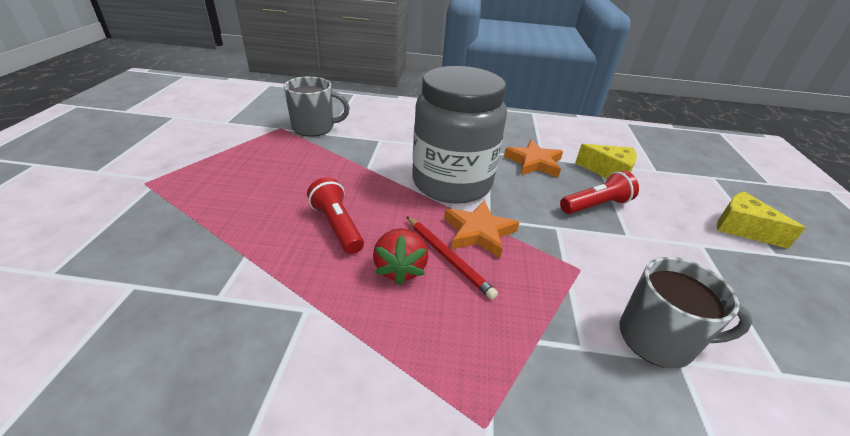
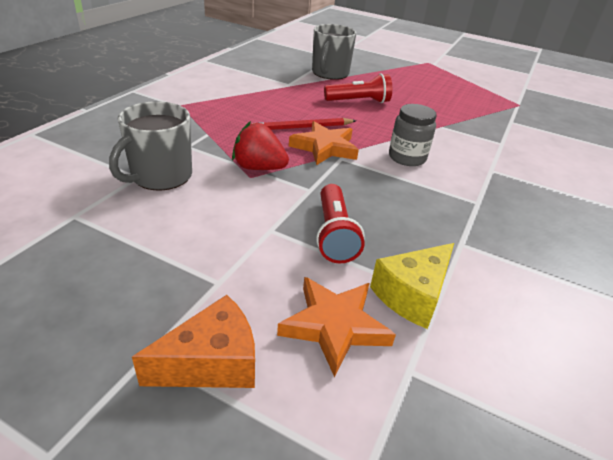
camera: 110 degrees right, 0 degrees up
grey mug [283,76,350,136] -> grey mug moved to [312,24,357,80]
red strawberry [373,228,428,286] -> red strawberry moved to [232,121,289,170]
grey jar [412,66,507,204] -> grey jar [389,104,437,166], size x0.44
orange star [504,140,563,177] -> orange star moved to [277,277,396,377]
yellow cheese [717,191,806,249] -> orange cheese [132,295,255,388]

